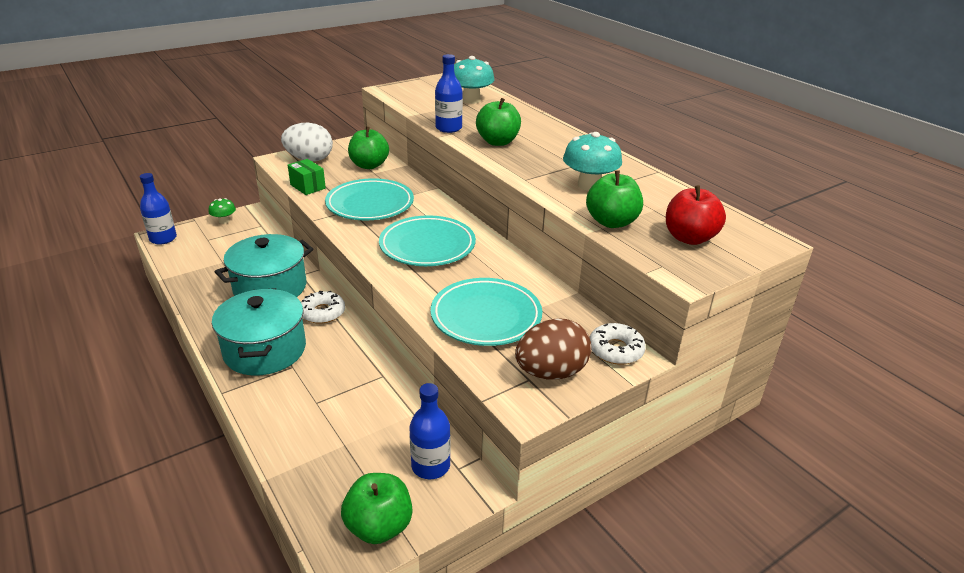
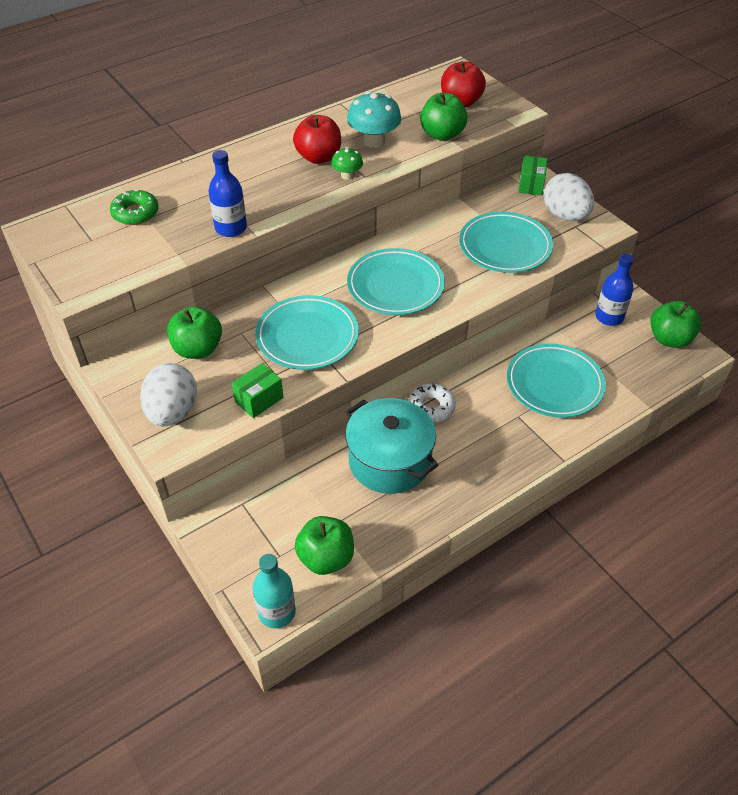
camera: 90 degrees left, 15 degrees up
blue bottle [140,173,177,244] -> turquoise bottle [253,554,296,628]
green mushroom [209,198,236,224] -> green mushroom moved to [331,147,363,180]
turquoise pot [212,288,306,376] -> none
turquoise mushroom [454,56,495,104] -> green donut [110,190,159,225]
green apple [476,98,521,146] -> green apple moved to [295,516,354,575]
brown egg [515,318,592,380] -> white egg [543,173,594,221]
white donut [590,323,646,365] -> green box [518,156,547,195]
none -> red apple [293,115,341,164]
none -> turquoise plate [507,343,606,418]

